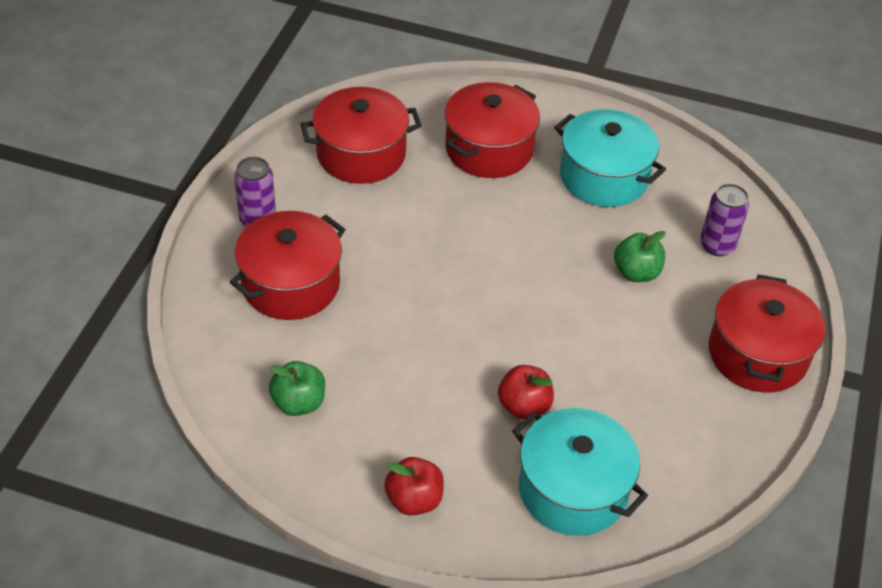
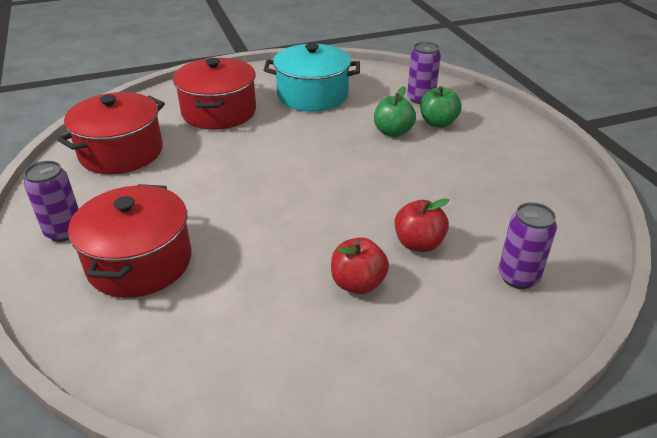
camera: 35 degrees left, 10 degrees down
green apple [269,361,325,416] -> green apple moved to [420,86,462,128]
red apple [384,457,444,516] -> red apple moved to [331,237,389,294]
turquoise pot [512,408,648,536] -> purple can [499,202,557,289]
red pot [709,274,825,393] -> none

